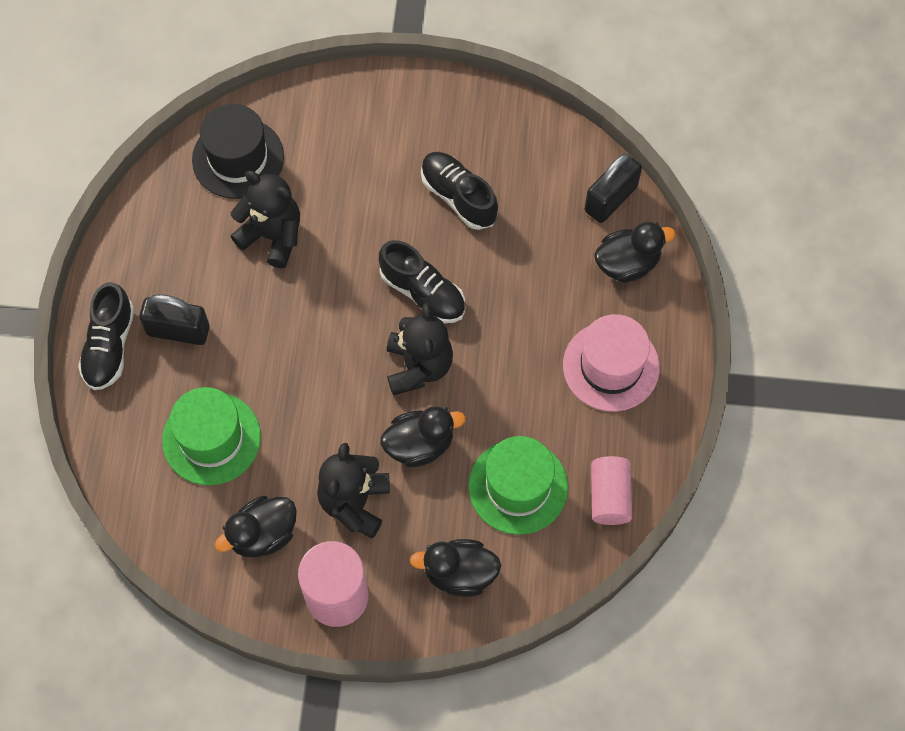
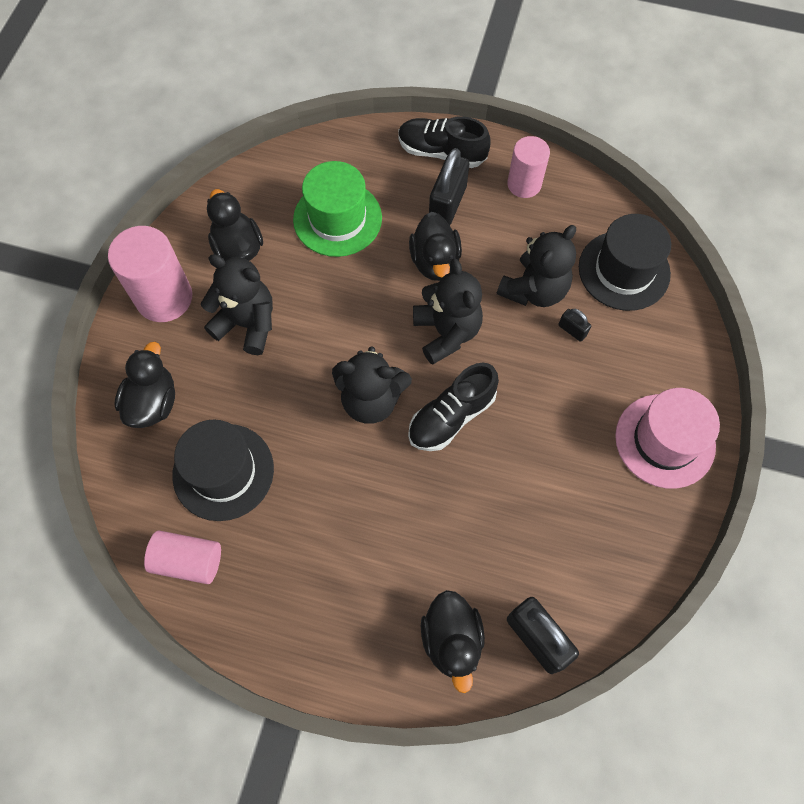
camera: 100 degrees right, 0 degrees up
black duck [381,406,466,468] -> black duck moved to [409,212,462,281]
black shoe [421,152,498,230] -> none
green hat [468,436,568,535] -> black hat [172,420,274,521]
pink hat [563,314,660,412] -> pink hat moved to [615,388,720,489]
none -> black teddy bear [413,258,483,365]
none -> pink cylinder [507,136,550,198]
none -> black padlock [559,309,591,342]

